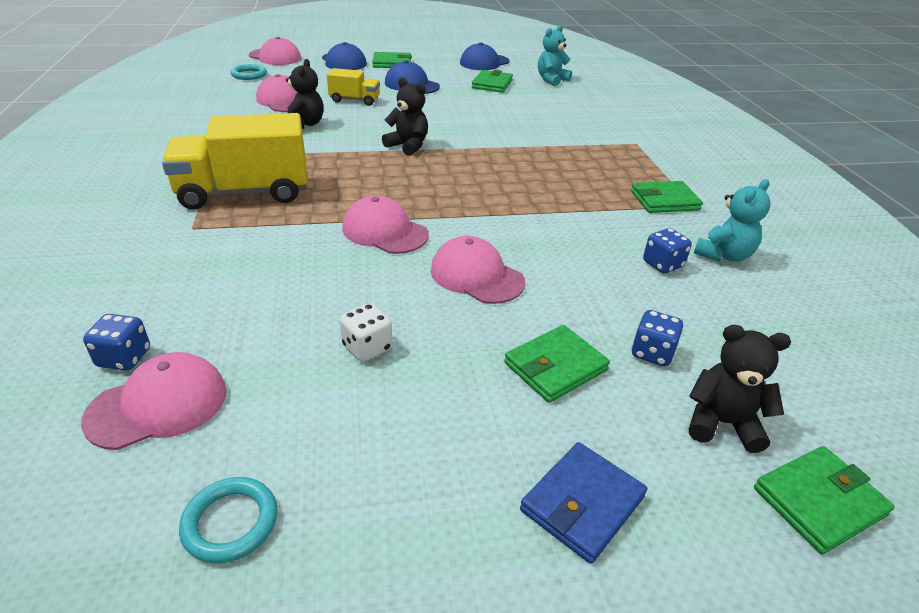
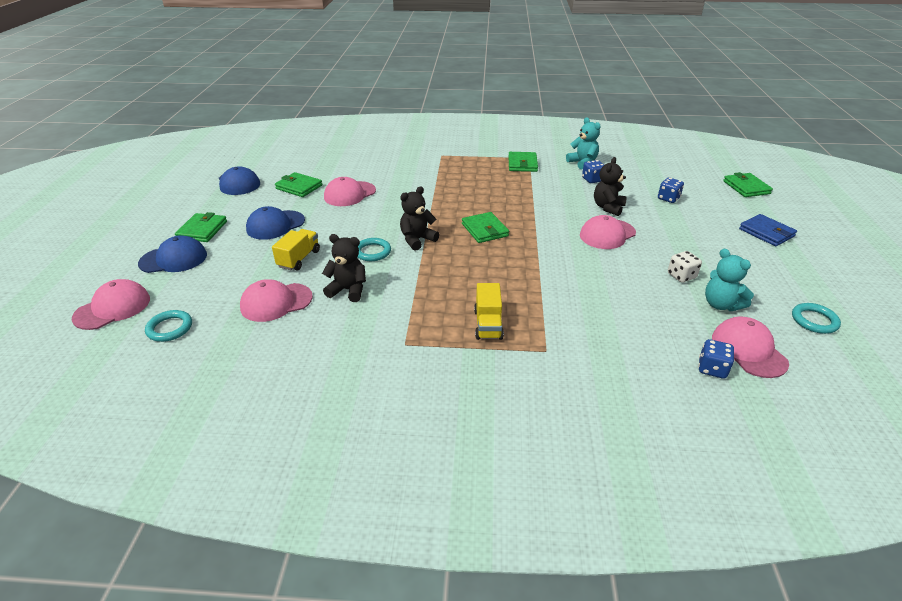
camera: 75 degrees left, 0 degrees up
yellow truck [162,113,307,210] -> yellow truck [474,283,504,340], size x0.51
pink cap [342,195,429,254] -> pink cap moved to [324,177,376,206]
green wallet [504,325,610,403] -> green wallet moved to [462,212,509,243]
turquoise teddy bear [538,25,572,86] -> turquoise teddy bear moved to [705,249,754,311]
black teddy bear [689,325,791,453] -> black teddy bear moved to [594,157,627,216]
none -> turquoise ring [358,238,391,261]

